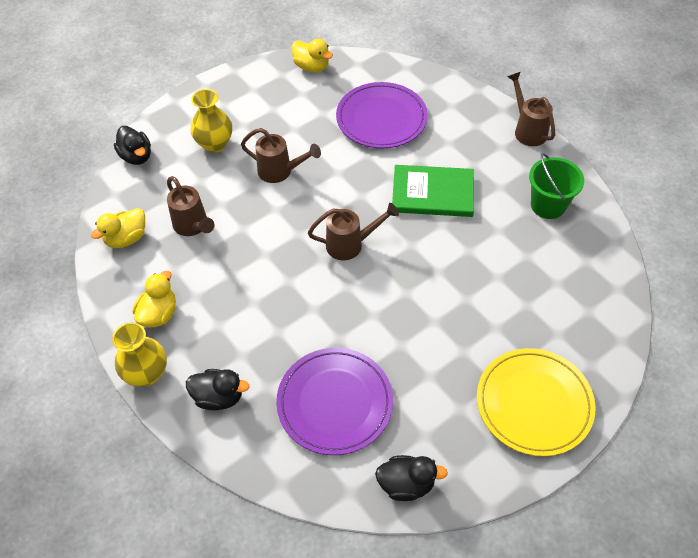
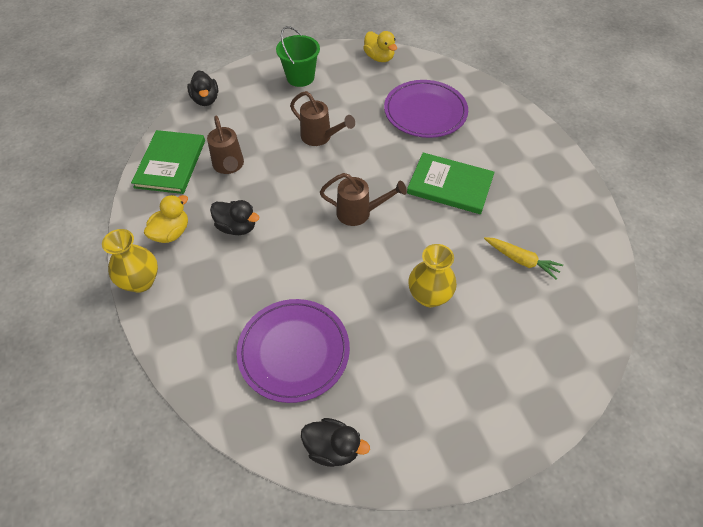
camera: 15 degrees right, 0 degrees up
yellow duck [91,208,145,248] -> green book [131,130,205,194]
black duck [186,369,249,410] -> black duck moved to [210,200,259,235]
yellow vase [190,89,232,153] -> yellow vase moved to [408,244,457,307]
yellow plate [477,348,596,457] -> none
brown watering can [507,72,555,146] -> none
green bucket [529,153,584,219] -> green bucket moved to [276,26,320,87]
none -> yellow carrot [484,237,563,279]

